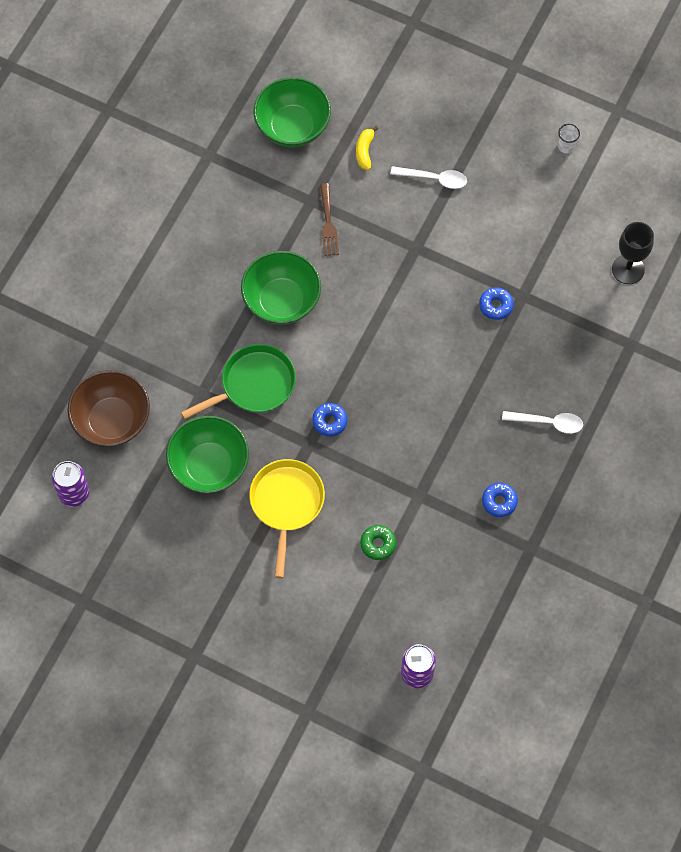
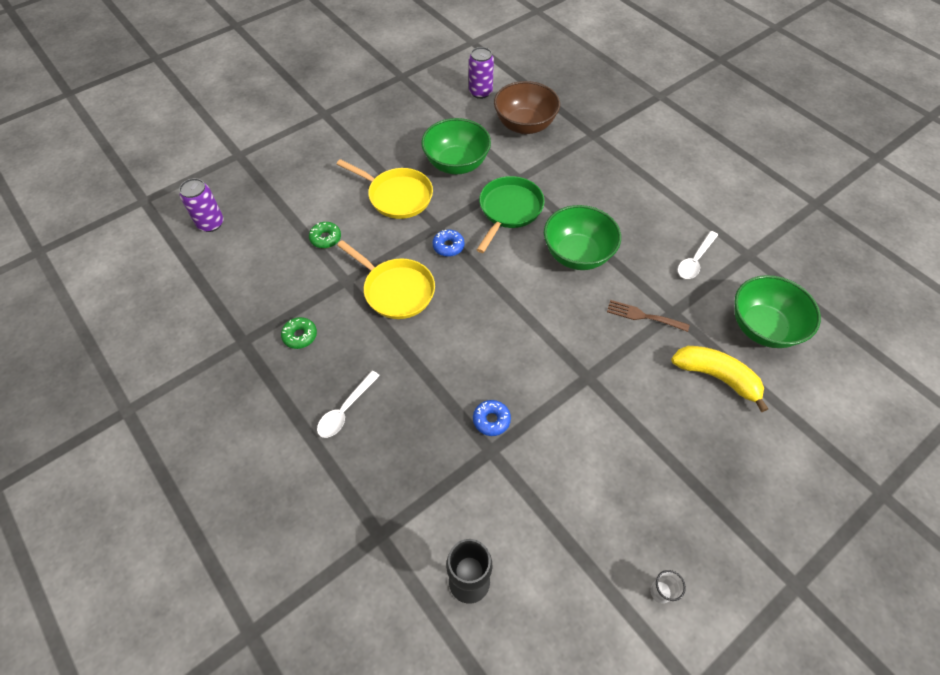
camera: 115 degrees right, 10 degrees down
green pan [181,344,296,420] -> green pan turned 150 degrees counterclockwise [477,176,545,253]
yellow banana [356,126,378,170] -> yellow banana [671,346,768,412], size x1.82
white spoon [390,166,467,189] -> white spoon moved to [678,231,718,279]
blue donut [482,483,518,517] -> green donut [281,317,317,349]
none -> yellow pan [337,240,435,319]

